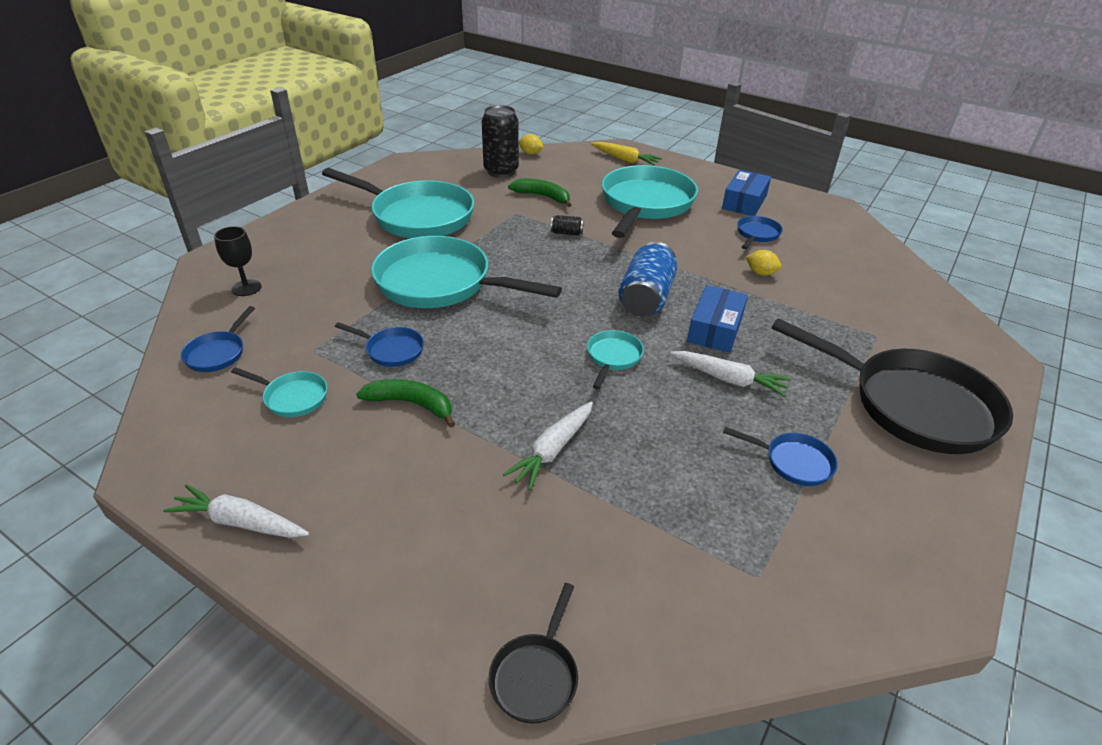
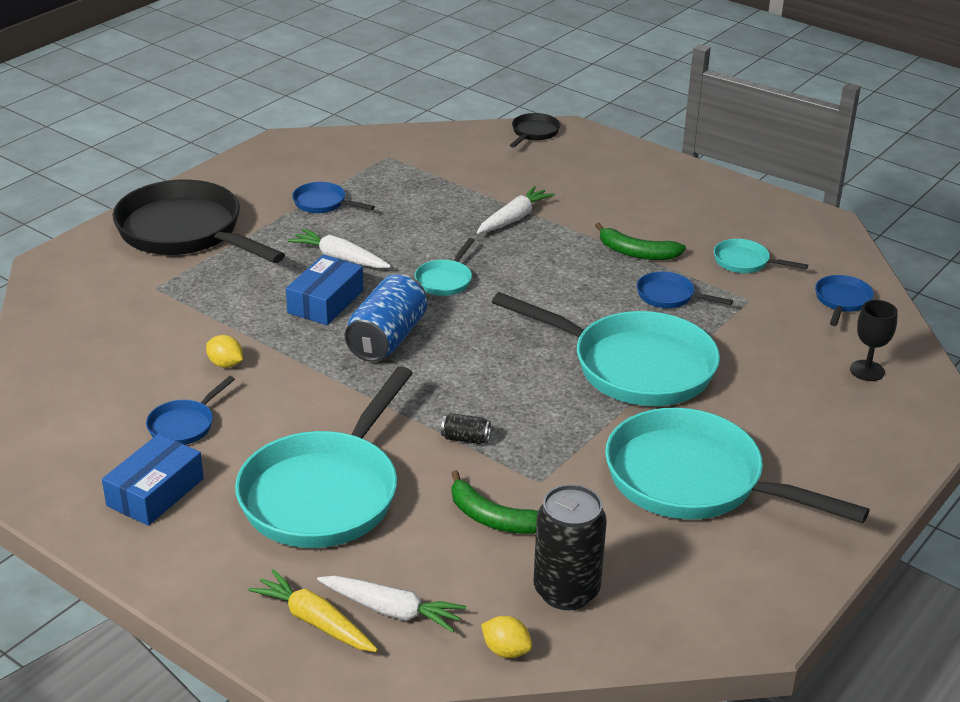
camera: 175 degrees left, 5 degrees down
white carrot [163,484,309,538] -> white carrot moved to [317,576,466,633]

